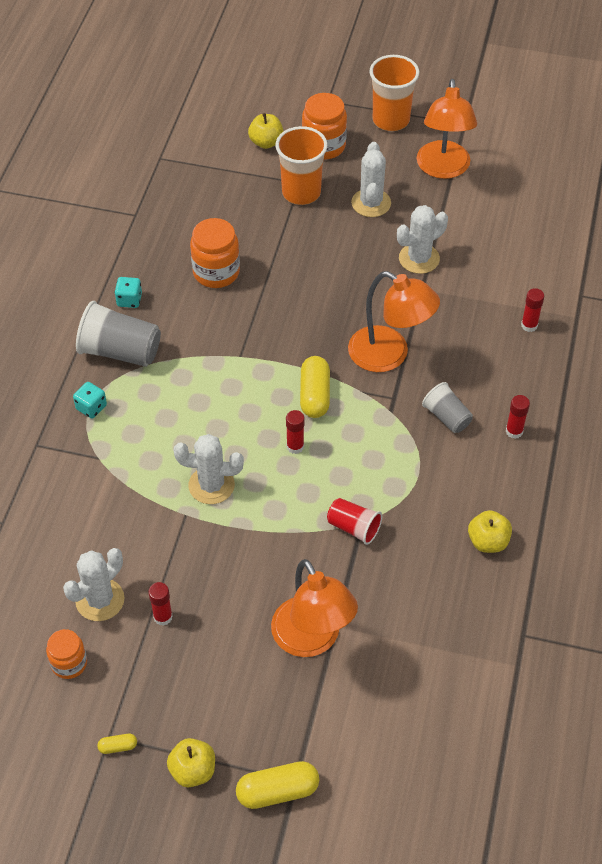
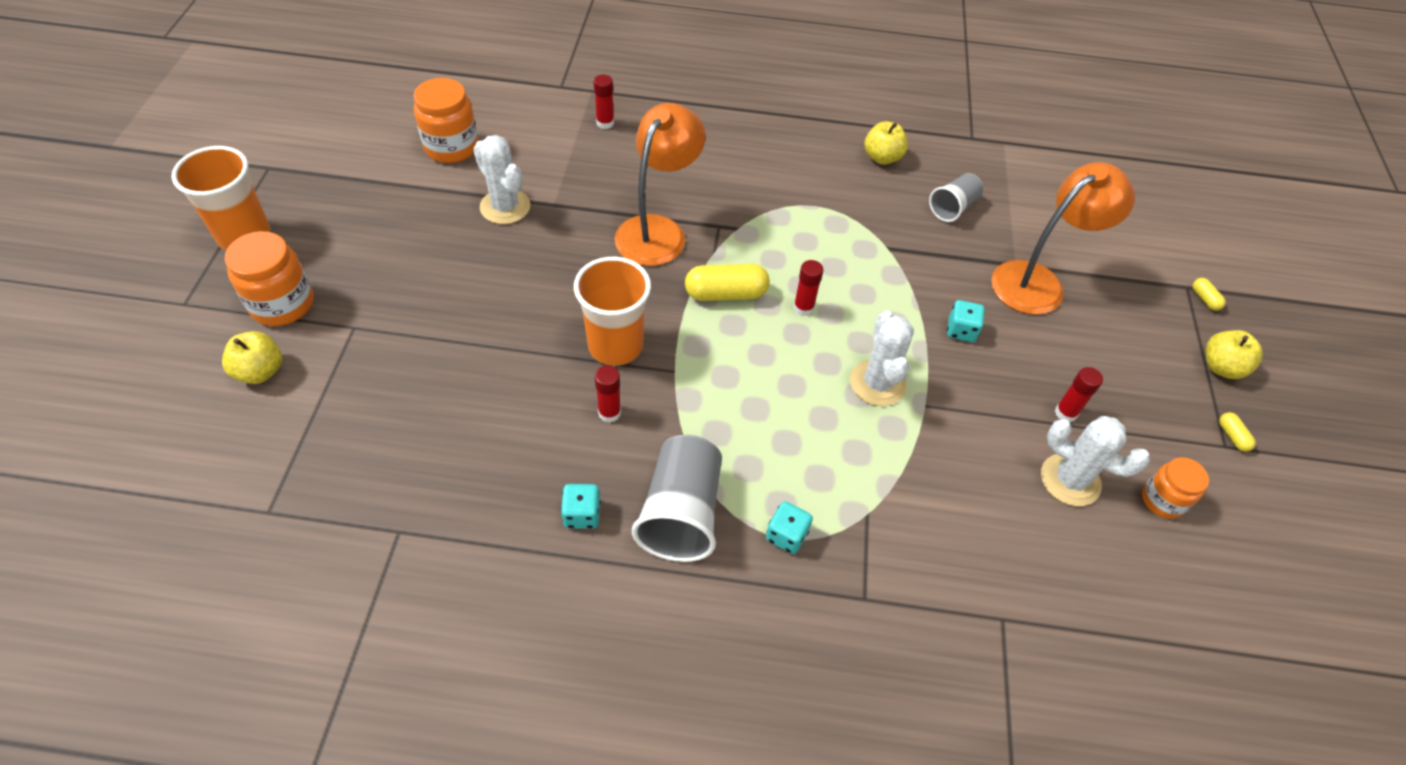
camera: 100 degrees left, 0 degrees up
orange jar [190,218,240,288] -> orange jar moved to [414,78,478,163]
yellow capsule [236,761,319,809] -> yellow capsule [1192,278,1226,311], size x0.48
orange cup [275,126,328,205] -> orange cup moved to [574,257,651,366]
red cup [327,498,382,545] -> none
white cactus [351,142,391,217] -> none
orange lamp [417,79,477,179] -> none
grey cup [422,382,473,433] -> grey cup moved to [929,173,984,222]
red glue stick [506,395,530,439] -> red glue stick moved to [595,366,621,422]
none -> turquoise dice [947,300,985,342]

